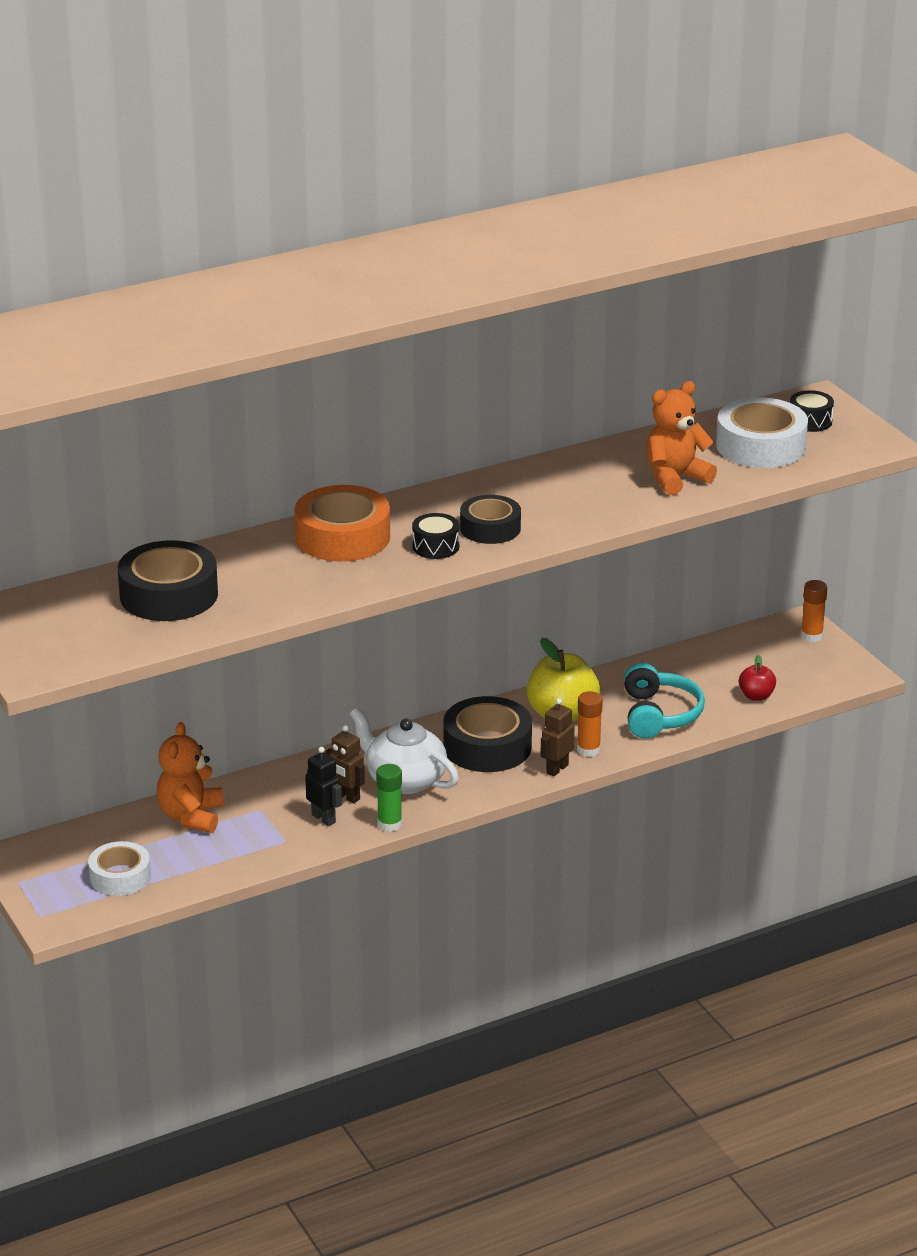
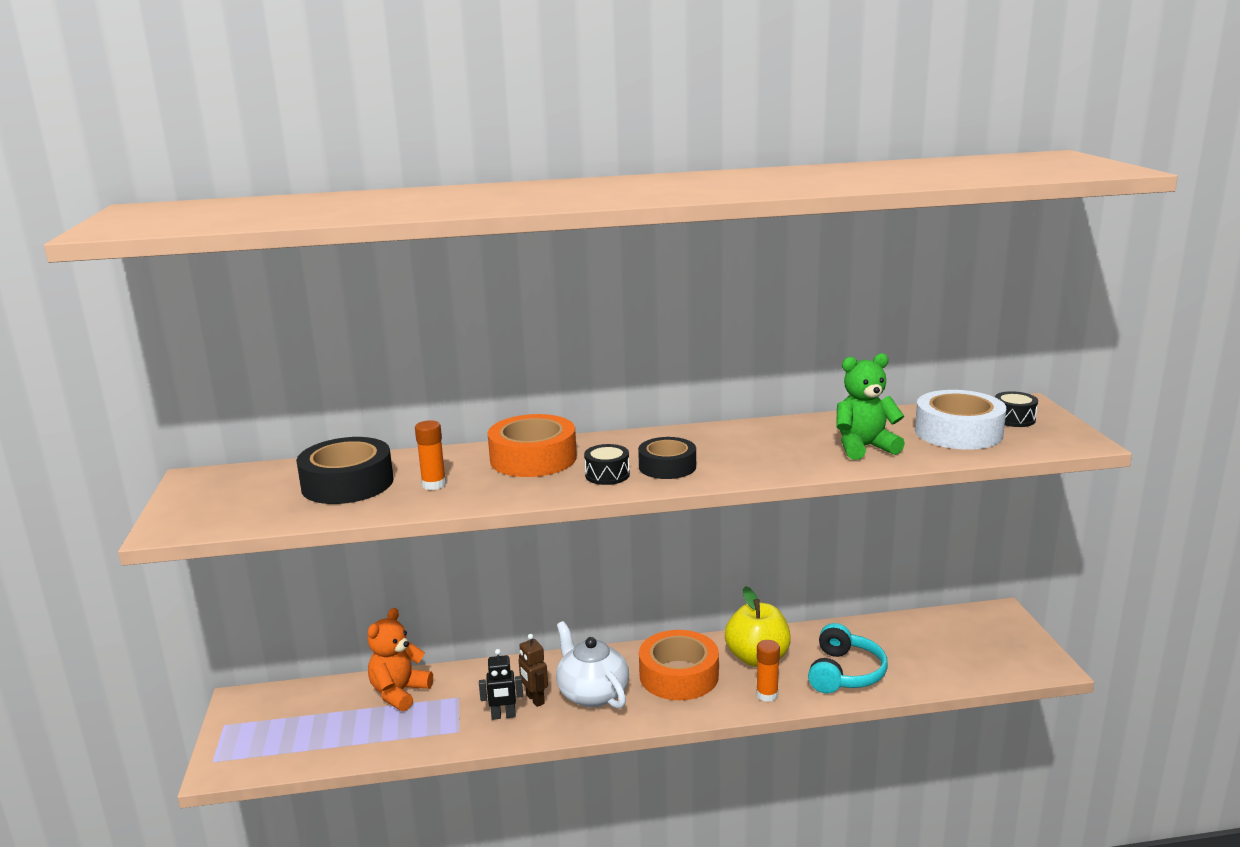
camera: 20 degrees right, 10 degrees down
white tape [88,841,151,896] -> none
black robot [305,747,342,826] -> black robot turned 105 degrees clockwise [479,649,523,720]
green glue stick [376,764,402,832] -> none
black tape [443,696,532,772] -> orange tape [639,630,719,700]
brown robot [540,698,575,777] -> none
orange teddy bear [646,381,717,495] -> green teddy bear [836,353,905,460]
red apple [739,655,776,701] -> none
orange glue stick [801,580,827,642] -> orange glue stick moved to [415,420,446,490]

